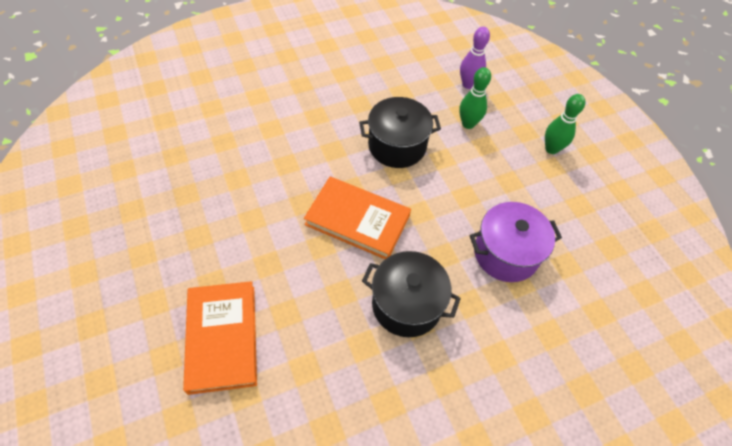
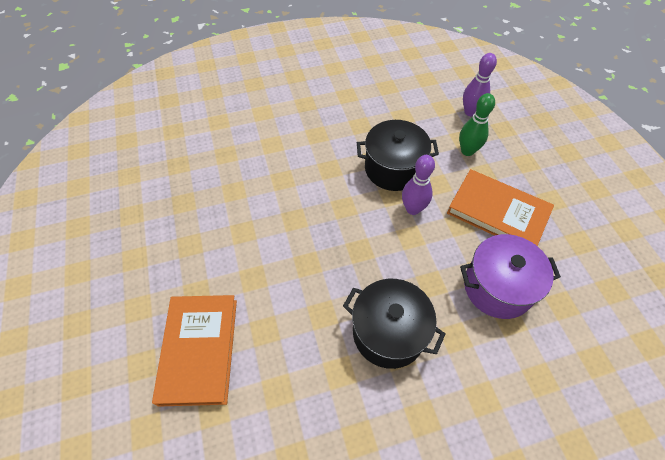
camera: 10 degrees right, 0 degrees up
orange book [304,177,411,259] -> orange book moved to [447,169,554,246]
green bowling pin [545,94,586,154] -> none
none -> purple bowling pin [402,155,435,215]

